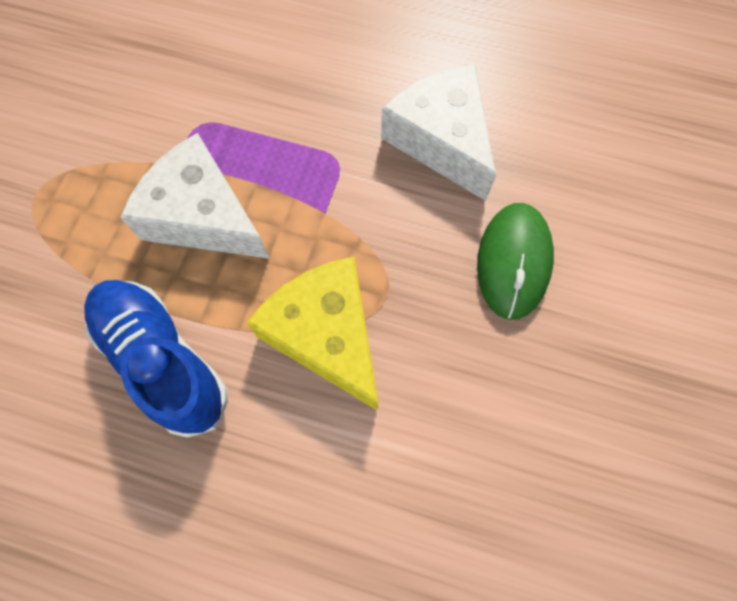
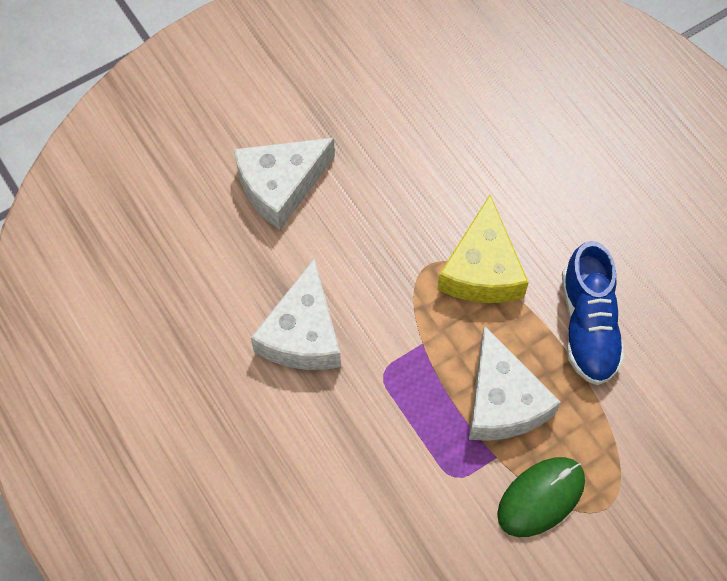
camera: 140 degrees left, 5 degrees down
green mouse [477,203,554,320] -> green mouse moved to [497,457,585,537]
none -> white cheese [234,138,335,230]

